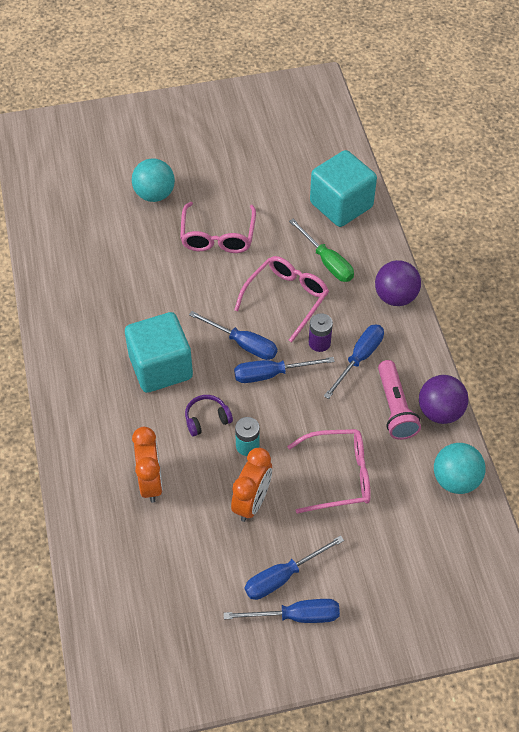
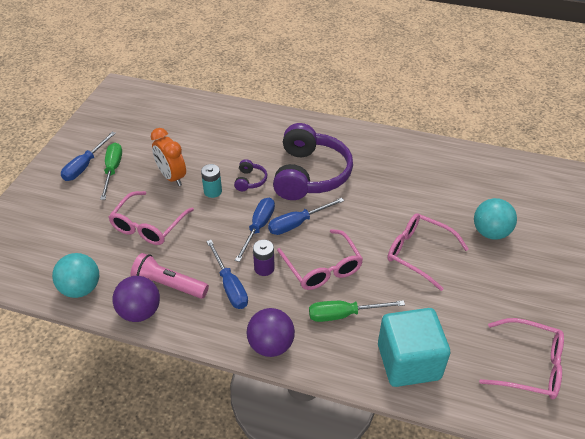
camera: 120 degrees right, 10 degrees down
turquoise cube [125,312,193,393] -> purple headphones [273,123,353,200]
orange clock [132,427,163,503] -> none
blue screwdriver [245,535,344,600] -> green screwdriver [100,143,122,200]
none -> pink glasses [479,318,564,399]

